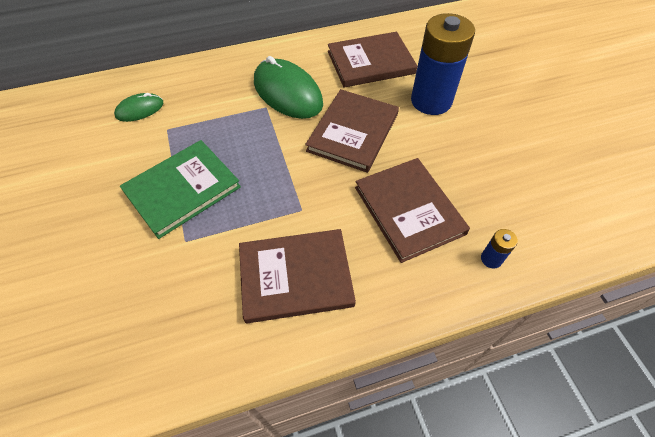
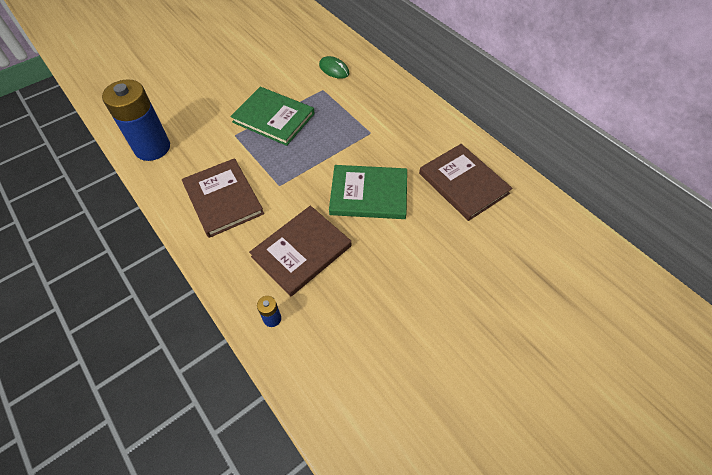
camera: 70 degrees right, 0 degrees up
green mouse [254,56,323,119] -> none
brown book [305,89,399,173] -> green book [329,165,407,219]
blue battery [411,13,475,115] -> blue battery moved to [102,79,170,161]

